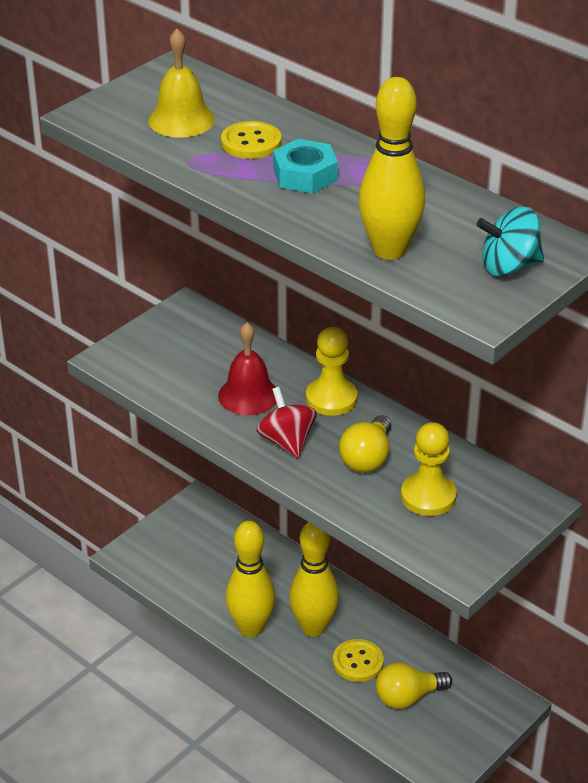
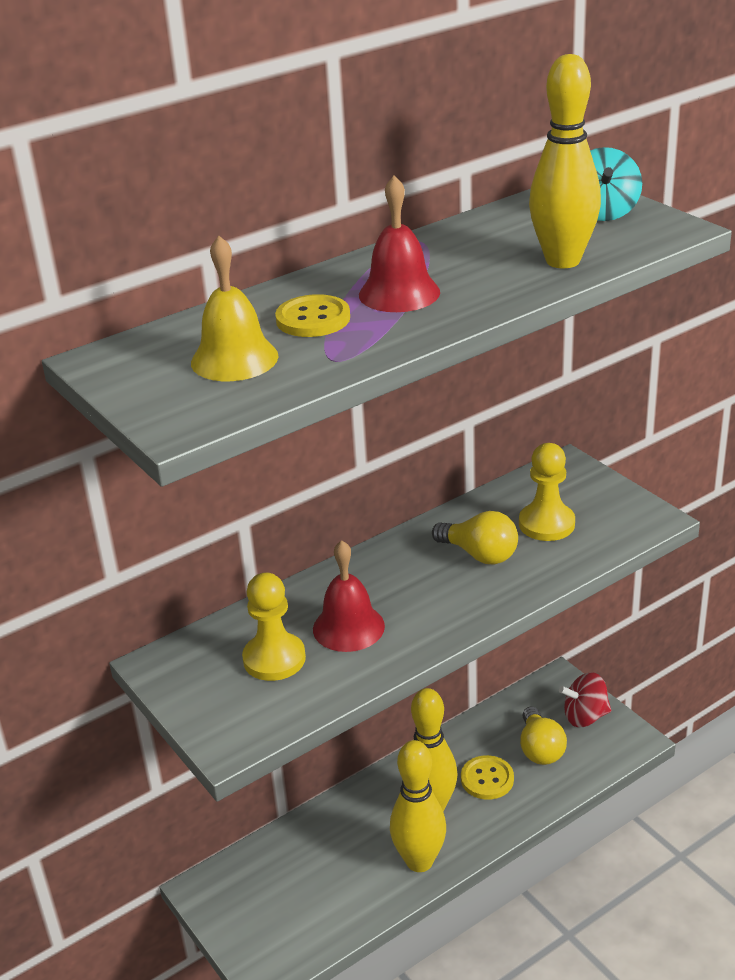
camera: 75 degrees left, 5 degrees down
red spinning top [256,387,317,458] -> red spinning top moved to [559,673,611,727]
turquoise nut [273,139,338,193] -> red bell [359,176,440,312]
yellow pawn [306,327,357,416] -> yellow pawn moved to [242,573,306,681]

